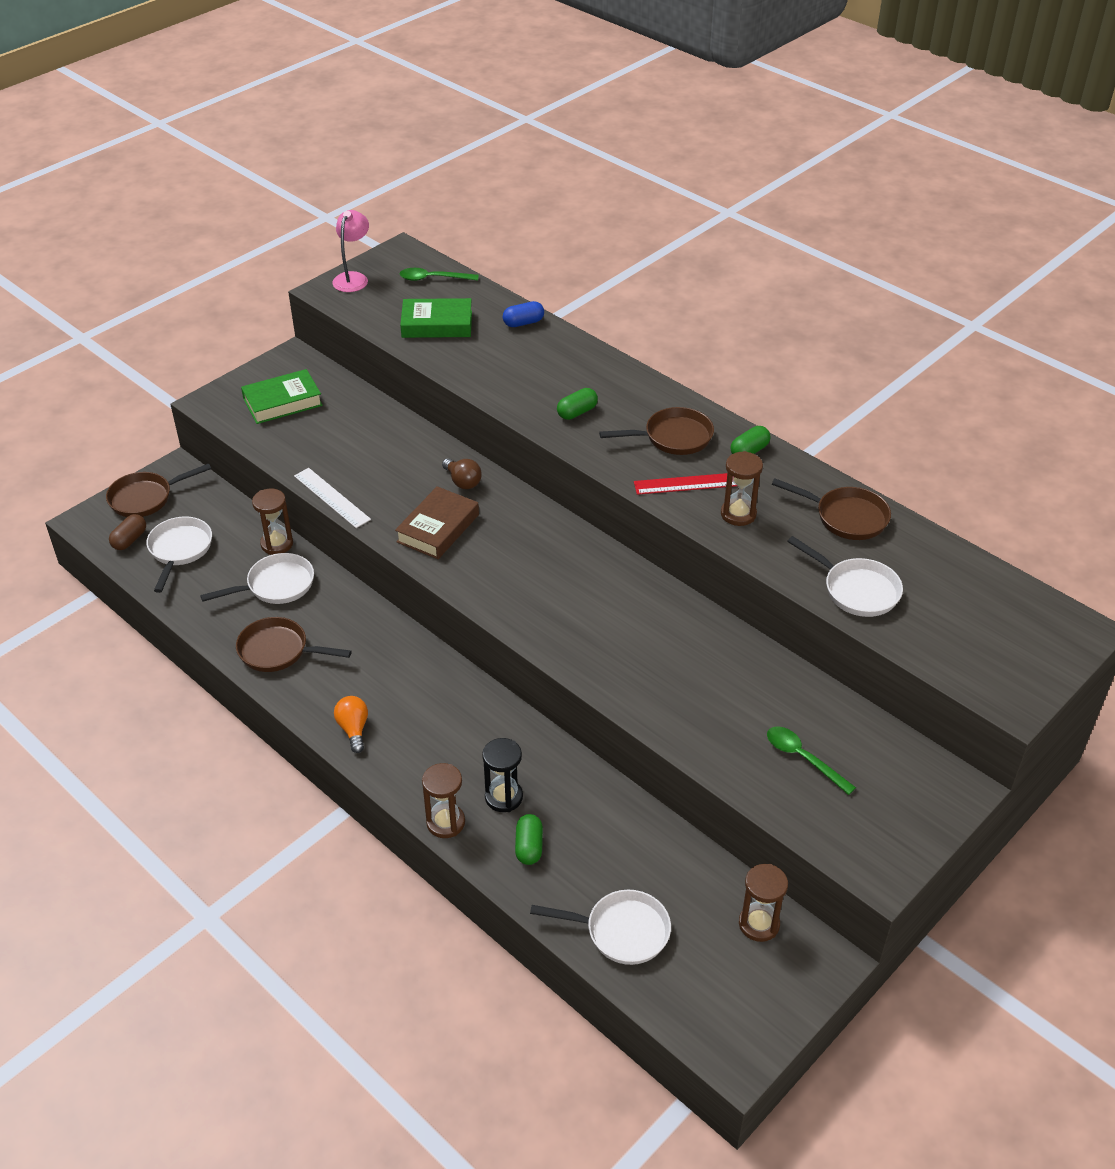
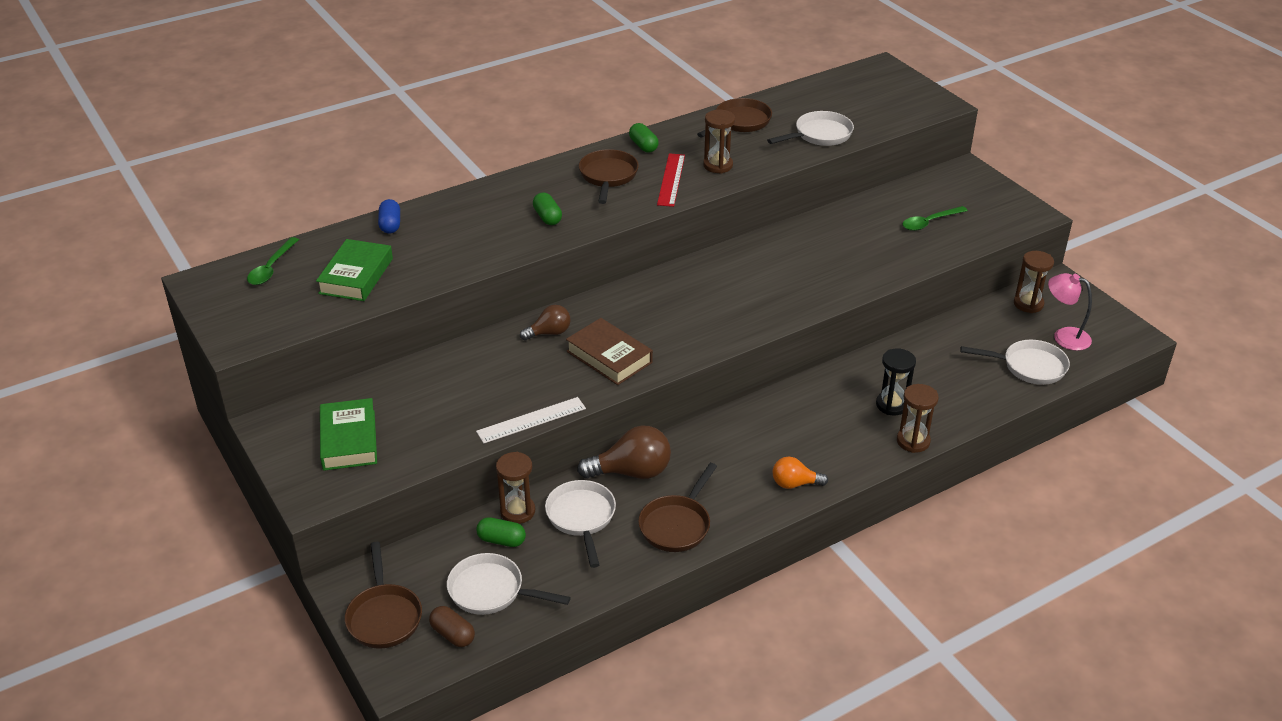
camera: 75 degrees left, 5 degrees down
pink lamp [332,210,369,292] -> pink lamp moved to [1048,273,1092,351]
green capsule [515,814,543,865] -> green capsule moved to [476,517,526,547]
white pan [530,890,671,965] -> white pan turned 75 degrees clockwise [960,340,1070,385]
none -> brown light bulb [577,425,671,479]

